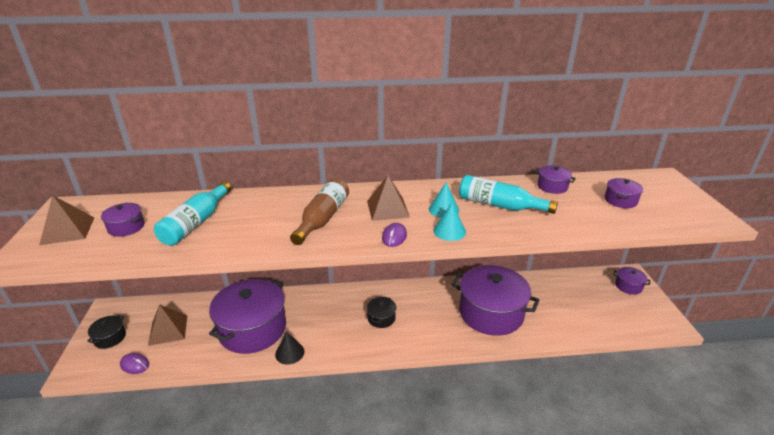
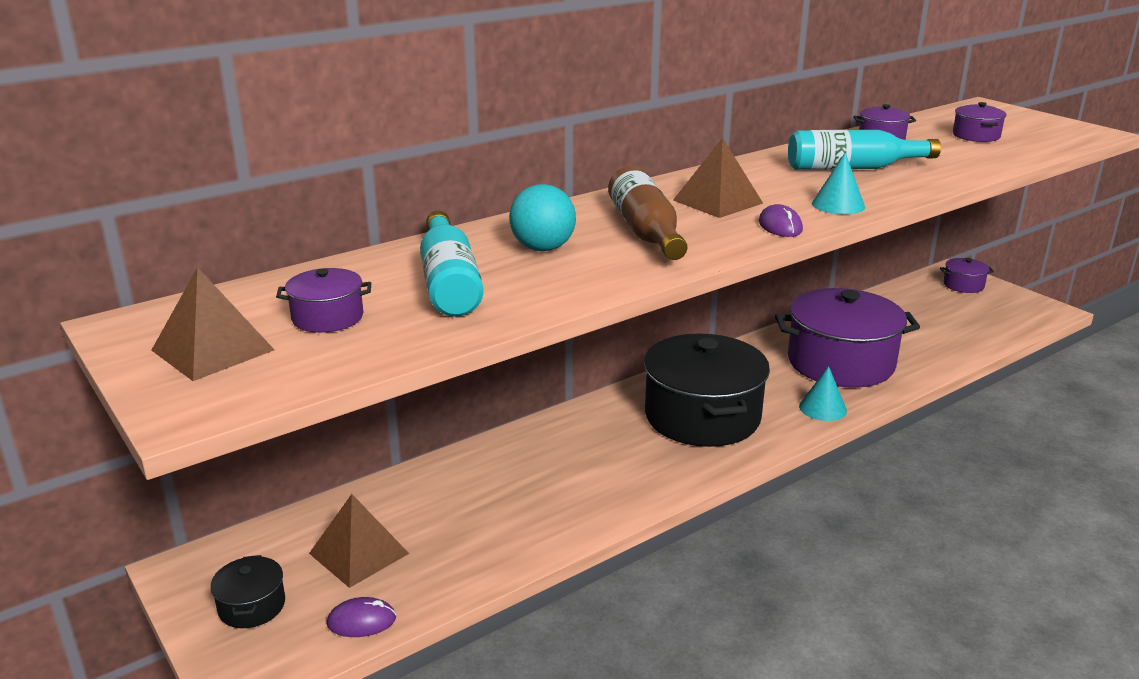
camera: 30 degrees left, 5 degrees down
purple pot [209,279,286,354] -> none
black cone [275,332,304,365] -> none
black pot [366,297,396,328] -> black pot [644,333,770,447], size x2.32
turquoise cone [429,182,459,218] -> turquoise cone moved to [799,366,847,421]
none -> turquoise ball [509,184,576,251]

